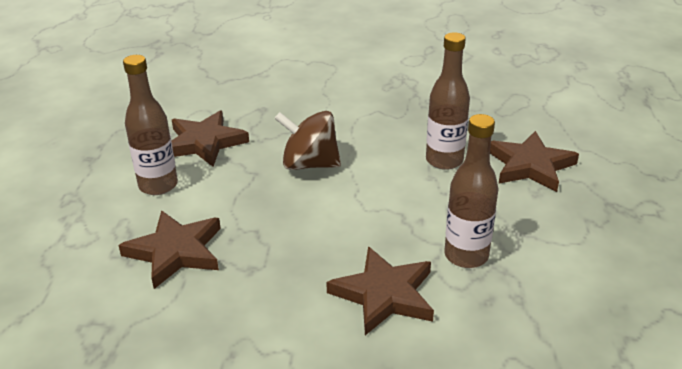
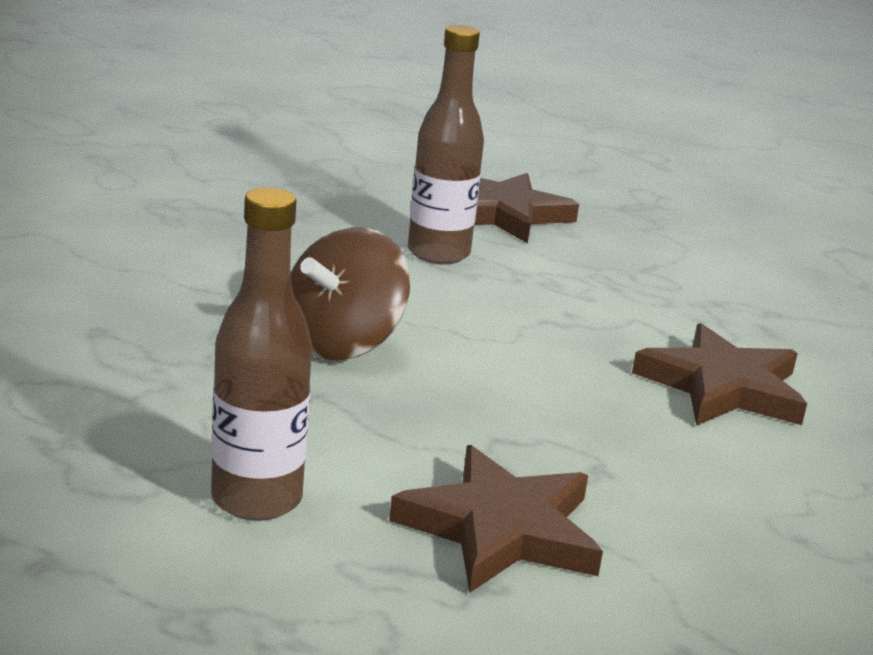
camera: 70 degrees left, 10 degrees down
brown star [171,110,249,167] -> none
brown bottle [444,114,498,268] -> none

